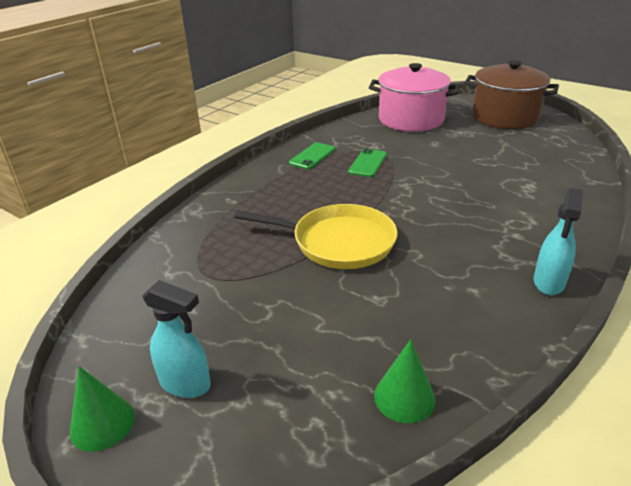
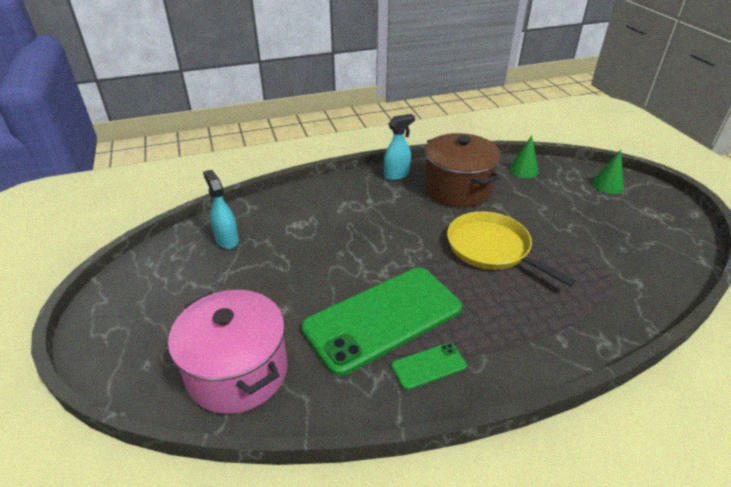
camera: 145 degrees left, 5 degrees up
green cone [70,366,135,452] -> green cone moved to [592,150,624,194]
turquoise spray bottle [142,280,211,398] -> turquoise spray bottle moved to [203,170,239,249]
green phone [348,148,387,177] -> green phone [301,268,462,376], size x2.37
brown pot [464,60,559,129] -> brown pot moved to [424,133,501,207]

